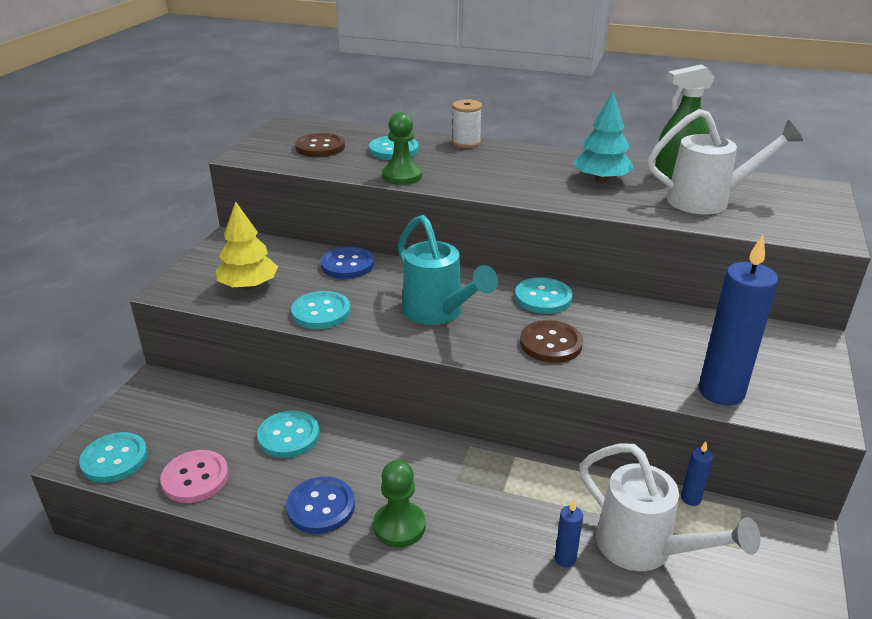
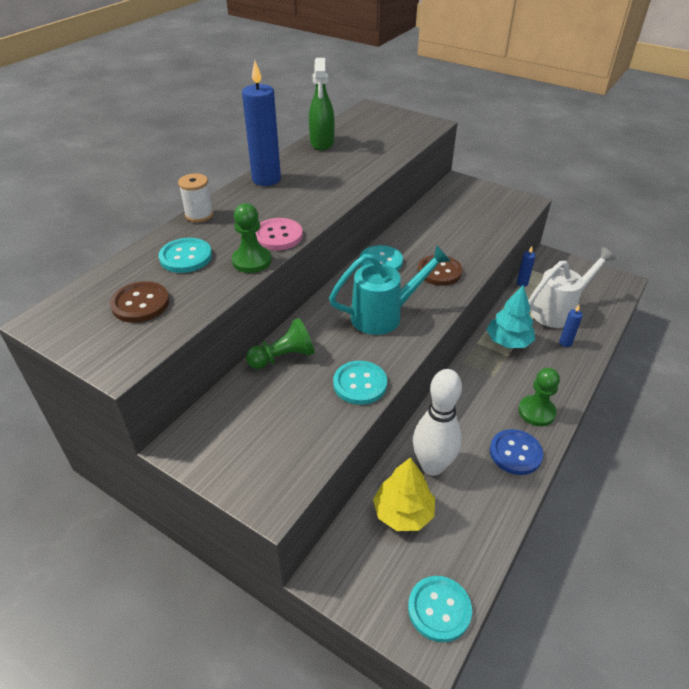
camera: 75 degrees left, 10 degrees up
pink button [160,450,229,503] -> pink button moved to [255,218,303,250]
yellow tree [216,201,278,289] -> yellow tree moved to [373,457,435,531]
turquoise button [257,411,319,458] -> white bowling pin [413,369,462,476]
blue button [320,246,374,279] -> green pawn [246,318,315,369]
turquoise tree [573,92,634,182] -> turquoise tree moved to [487,285,535,348]
white watering can [647,109,803,215] -> none
blue candle [699,235,779,406] -> blue candle moved to [242,61,281,186]

